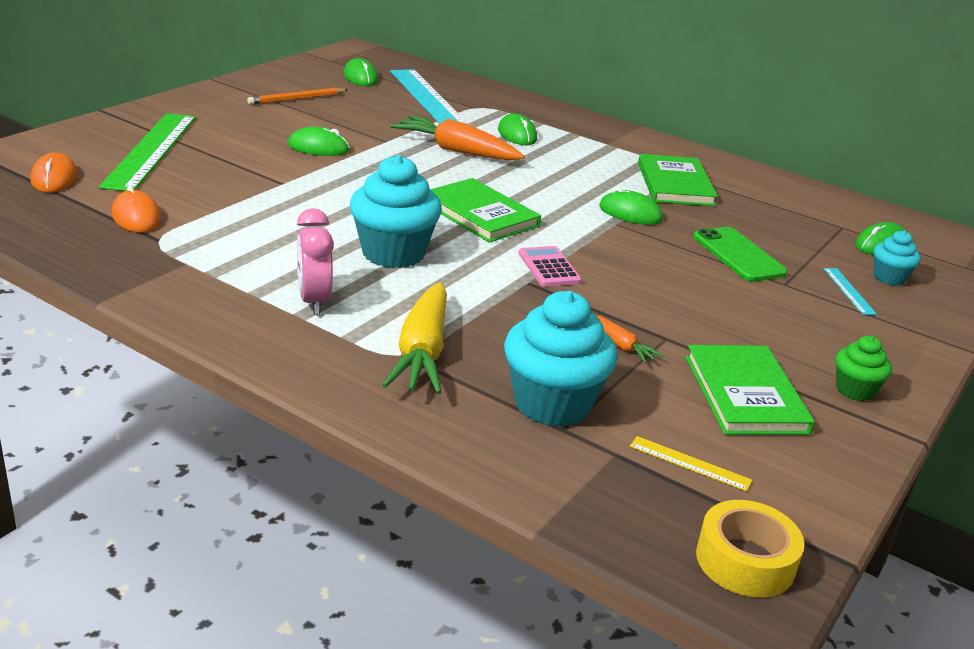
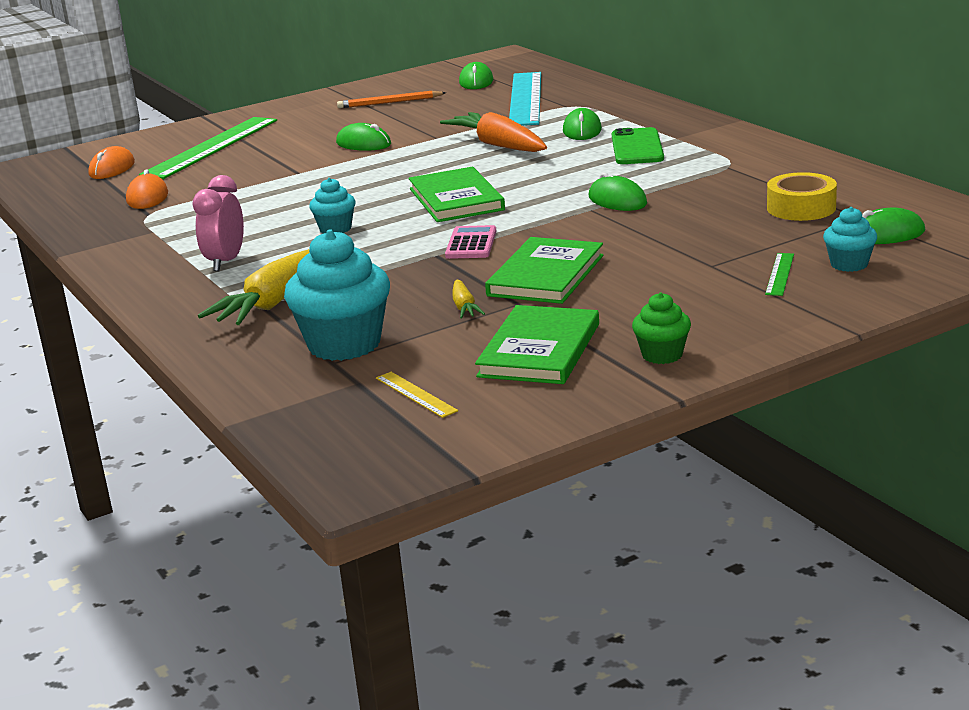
camera: 30 degrees right, 5 degrees down
turquoise cupcake [350,155,442,268] -> turquoise cupcake [309,178,355,234], size x0.53
orange carrot [595,315,663,363] -> yellow carrot [452,280,485,319]
green book [638,154,718,206] -> green book moved to [485,237,603,304]
green phone [693,227,788,282] -> green phone moved to [612,127,664,164]
yellow tape [696,500,805,597] -> yellow tape moved to [767,172,837,221]
turquoise ruler [823,268,877,315] -> green ruler [765,253,794,296]

